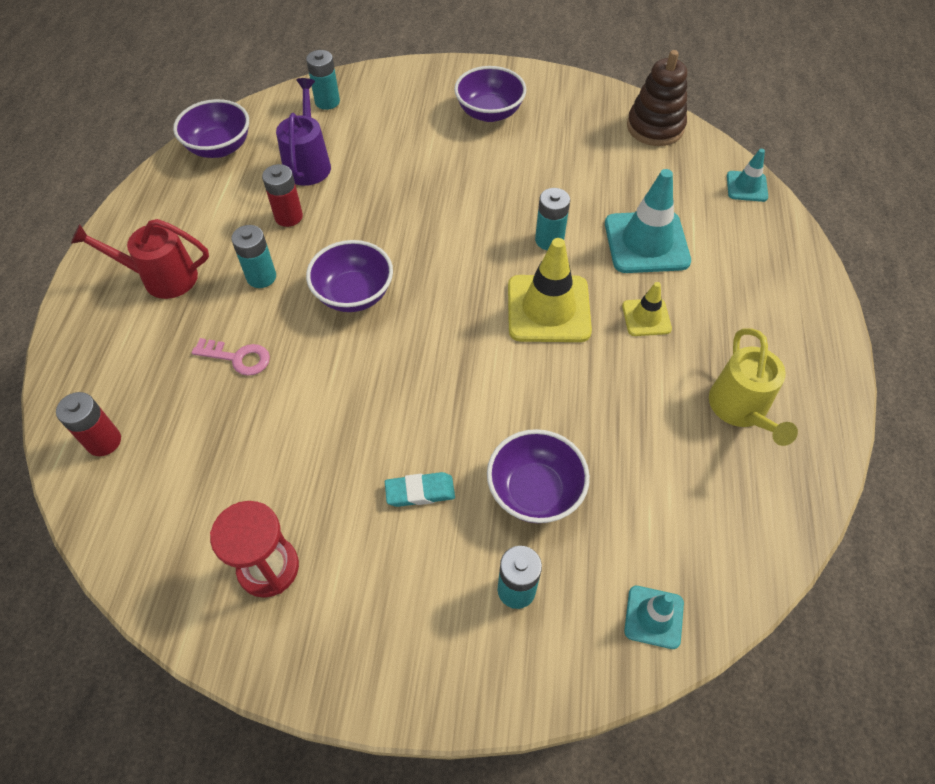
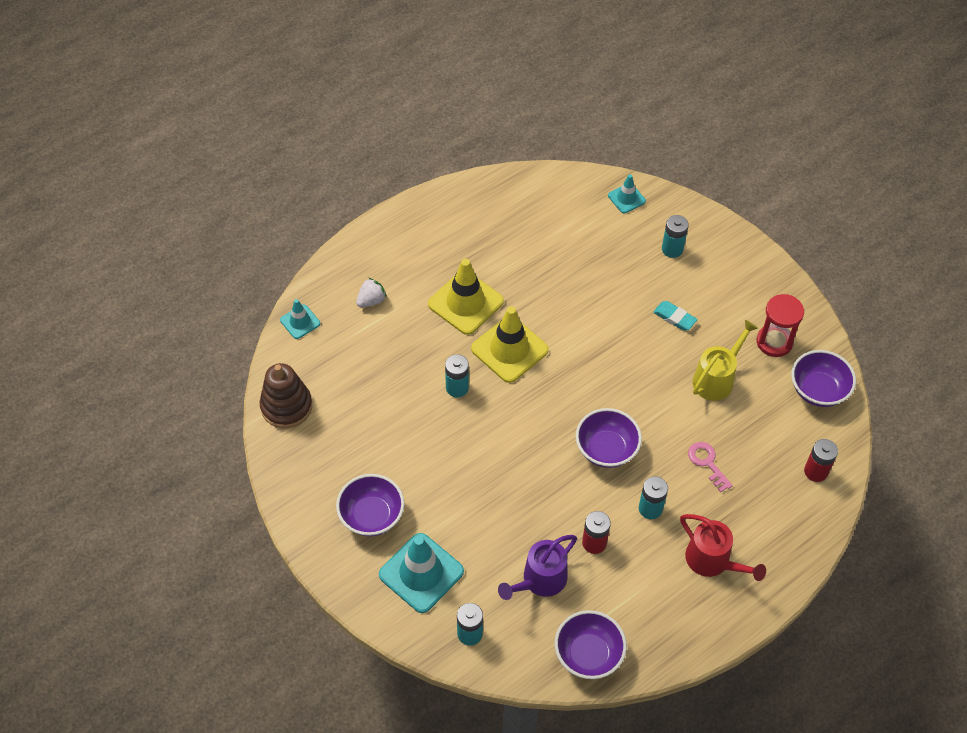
camera: 135 degrees left, 0 degrees up
purple bowl [487,429,590,523] -> purple bowl moved to [791,350,856,407]
turquoise traffic cone [605,169,691,273] -> turquoise traffic cone moved to [379,533,464,613]
yellow traffic cone [622,282,672,336] -> yellow traffic cone [428,259,504,335], size x1.87
yellow watering can [709,328,798,446] -> yellow watering can moved to [692,320,758,401]
none -> white strawberry [356,278,387,308]

